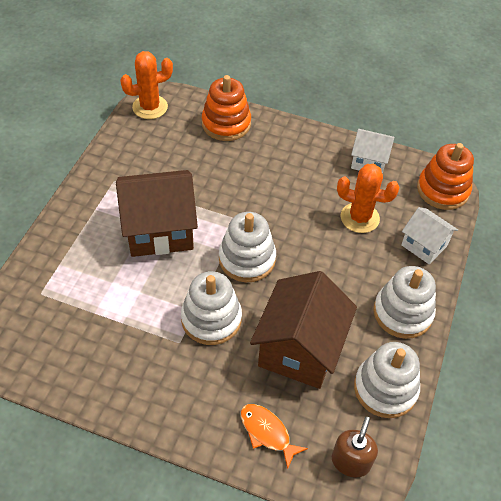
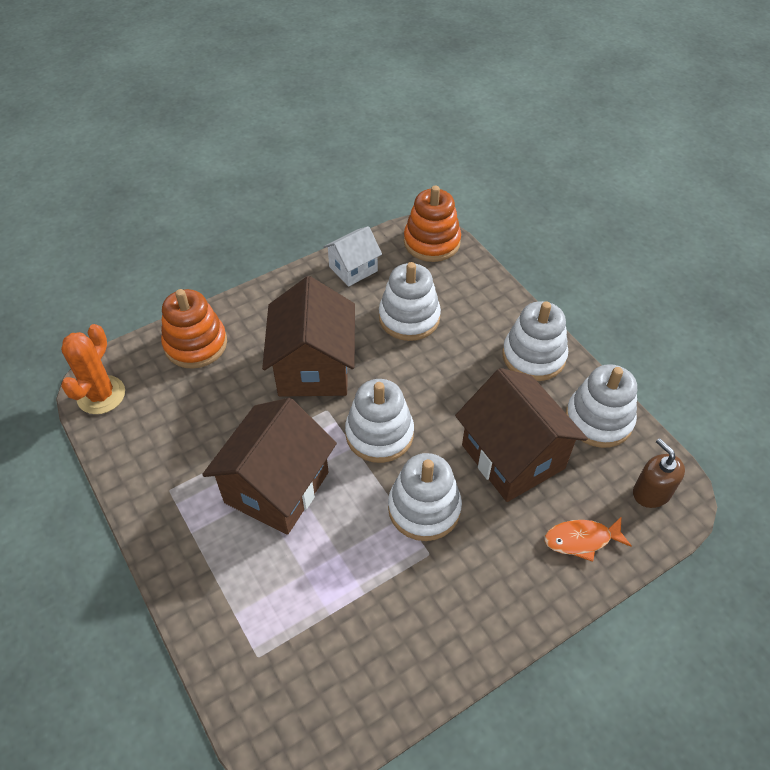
camera: 50 degrees left, 0 degrees up
orange cactus [337,164,399,233] -> white stacking toy [379,262,441,341]
white house [401,207,458,264] -> none
none -> brown house [262,276,355,397]

